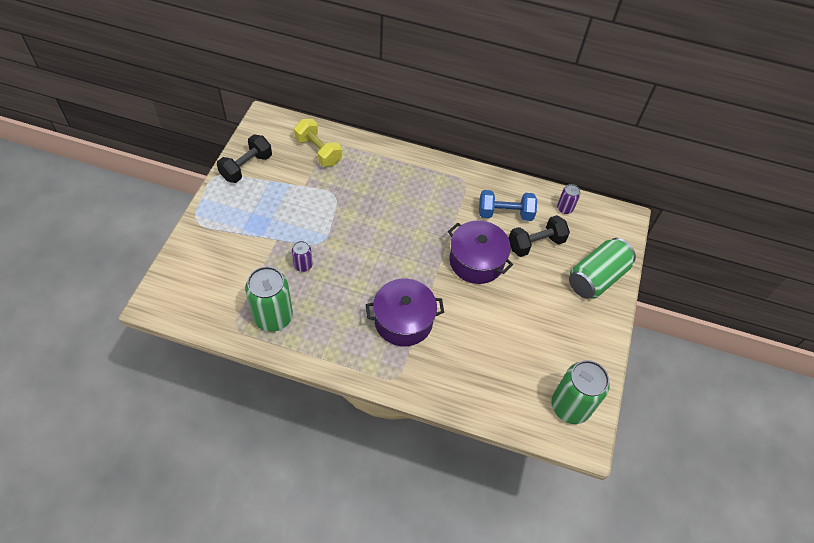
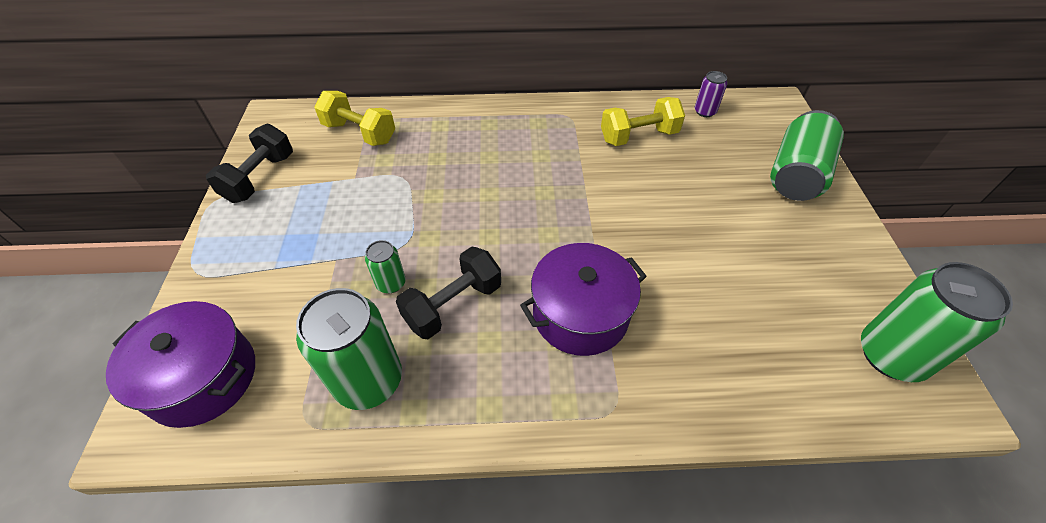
camera: 15 degrees left, 5 degrees down
purple can [292,241,313,272] -> green can [365,240,406,293]
purple pot [448,220,513,284] -> purple pot moved to [106,301,255,428]
blue dumbbell [479,190,537,221] -> yellow dumbbell [601,97,685,146]
black dumbbell [509,215,570,257] -> black dumbbell moved to [396,246,501,339]

